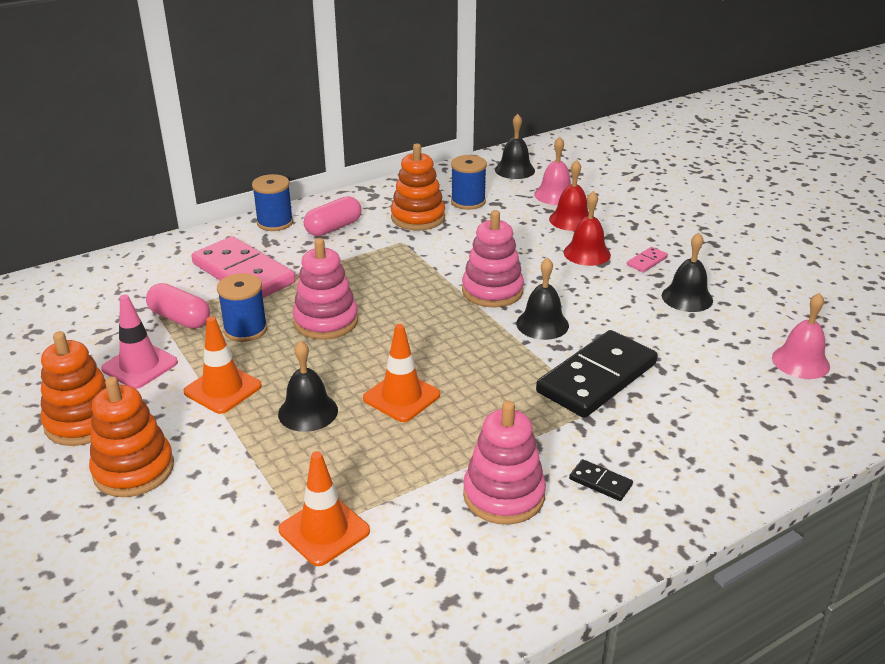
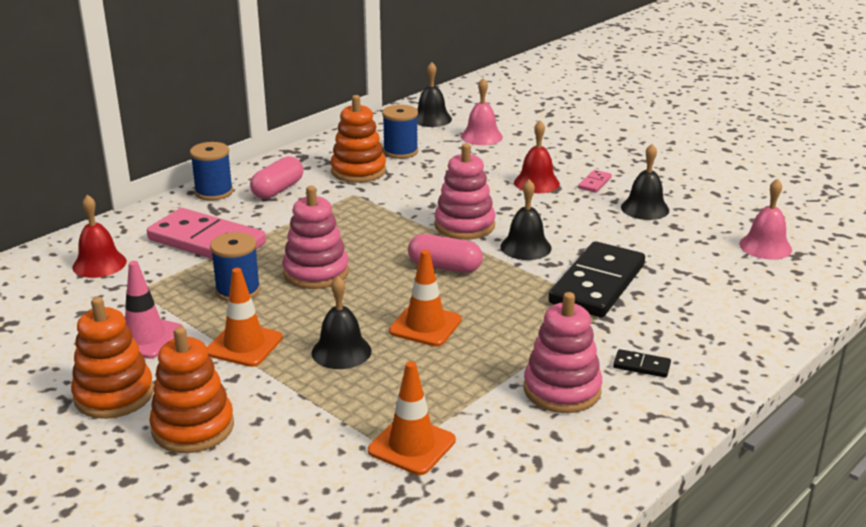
camera: 15 degrees left, 5 degrees down
pink capsule [146,283,210,329] -> pink capsule moved to [408,234,483,273]
red bell [549,160,589,231] -> red bell moved to [72,195,127,278]

